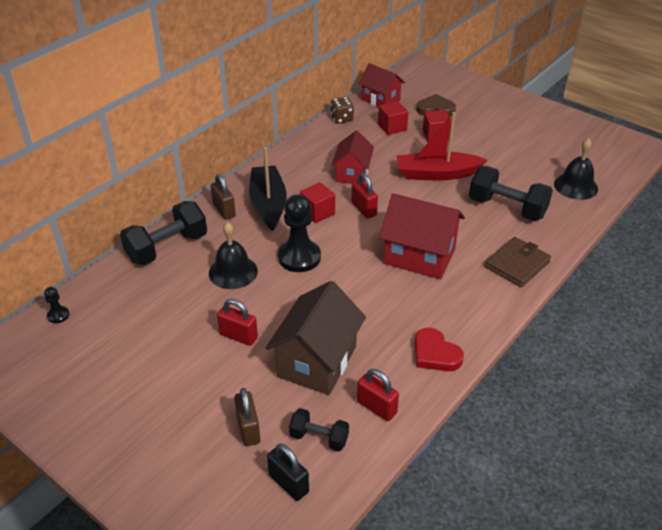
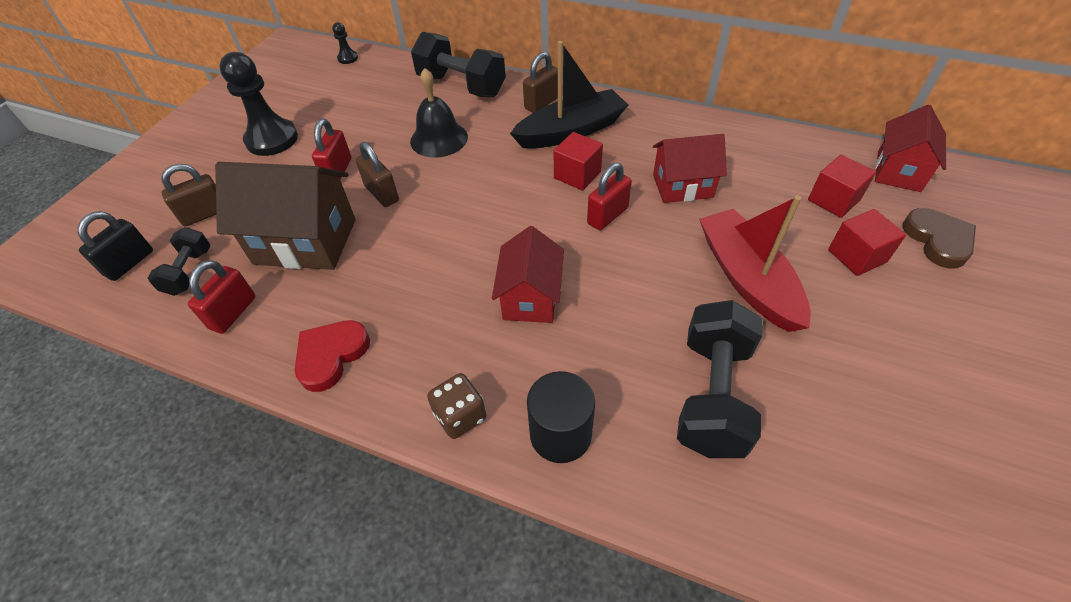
camera: 75 degrees right, 10 degrees up
black pawn [278,194,321,272] -> black pawn moved to [219,52,298,156]
brown dice [331,97,354,124] -> brown dice moved to [427,373,486,439]
red house [379,193,465,280] -> red house [492,226,564,323], size x0.65
brown wallet [485,237,551,287] -> black cylinder [527,371,595,463]
black bell [554,138,598,200] -> none
none -> brown padlock [355,142,399,207]

